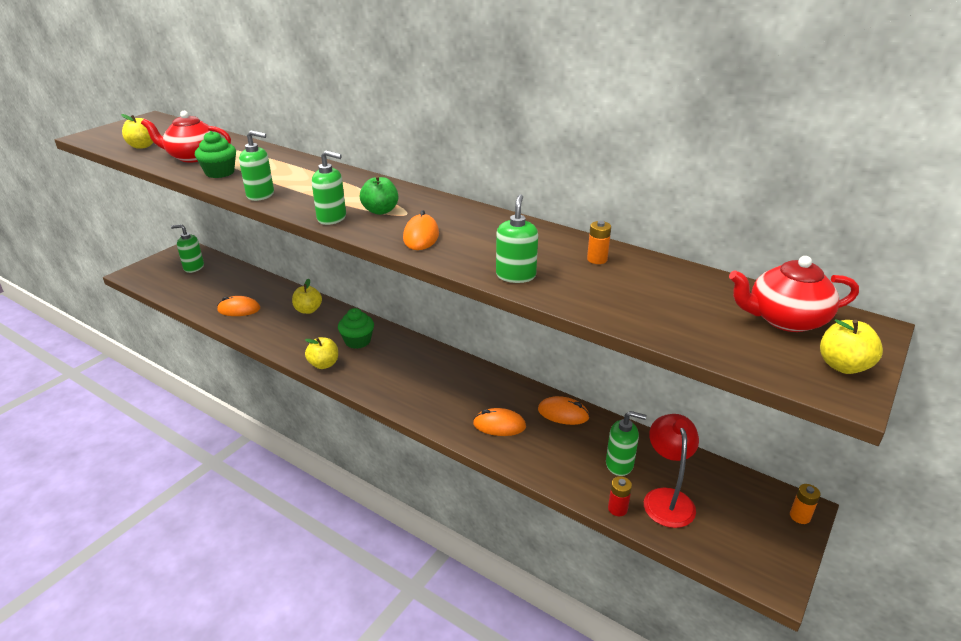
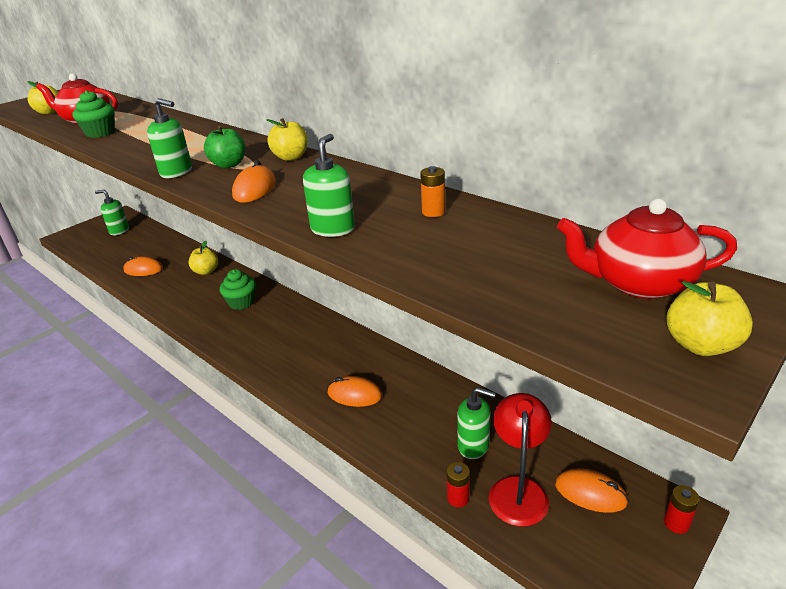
camera: 10 degrees right, 0 degrees up
green soap dispenser [239,130,274,201] -> none
yellow apple [305,337,338,369] -> yellow apple moved to [266,118,308,161]
orange mouse [538,396,590,425] -> orange mouse moved to [555,469,629,513]
orange battery [790,484,821,524] -> red battery [664,485,700,534]

